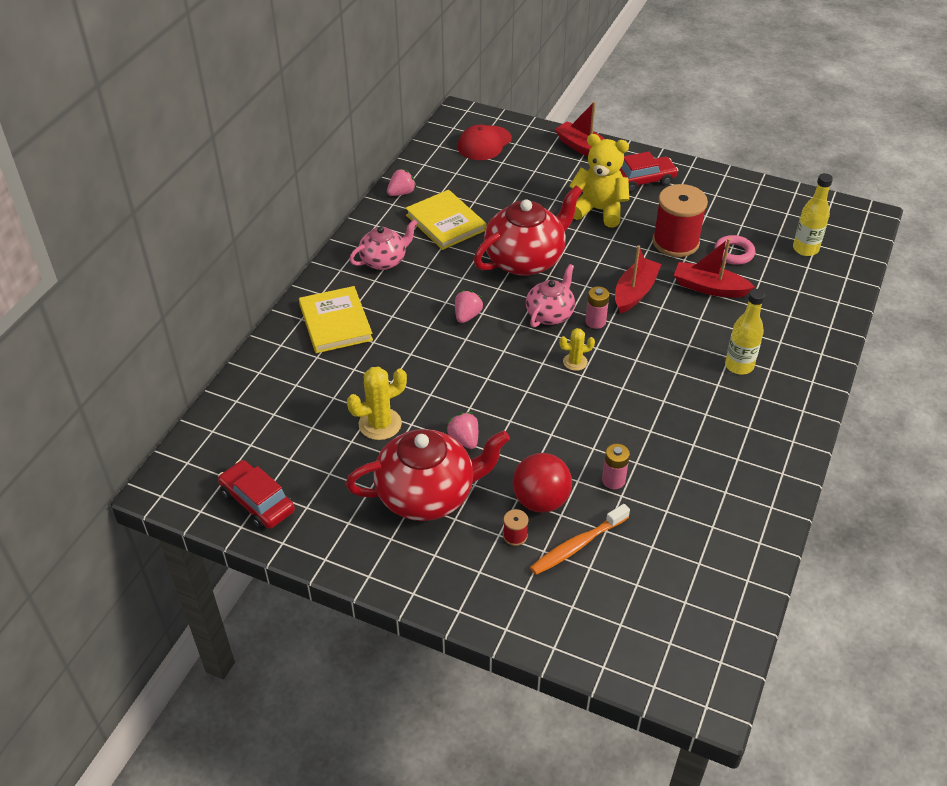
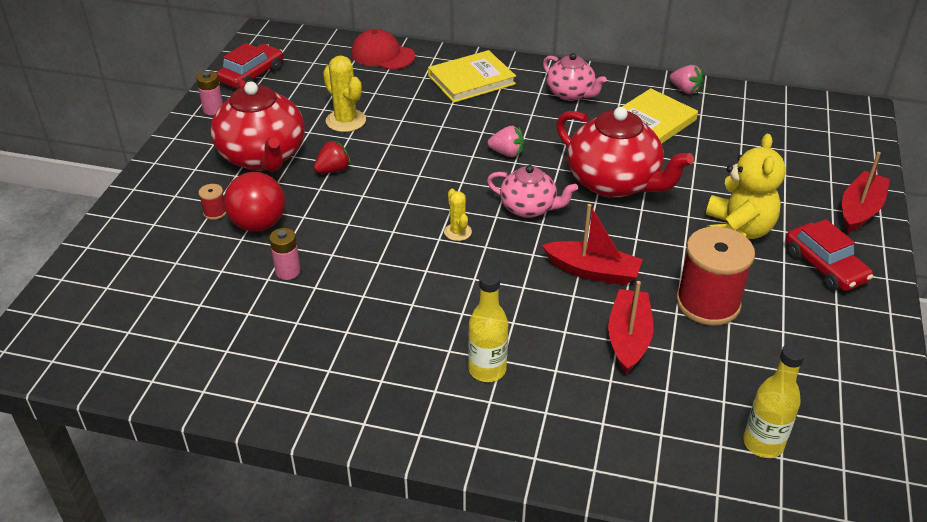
camera: 80 degrees right, 5 degrees down
pink strawberry [446,412,478,449] -> red strawberry [314,140,351,173]
red cap [458,125,512,160] -> red cap moved to [351,29,415,70]
orange toothbrush [530,504,630,575] -> none
pink battery [585,287,609,329] -> pink battery moved to [196,71,223,115]
pink ring [714,235,755,265] -> none

